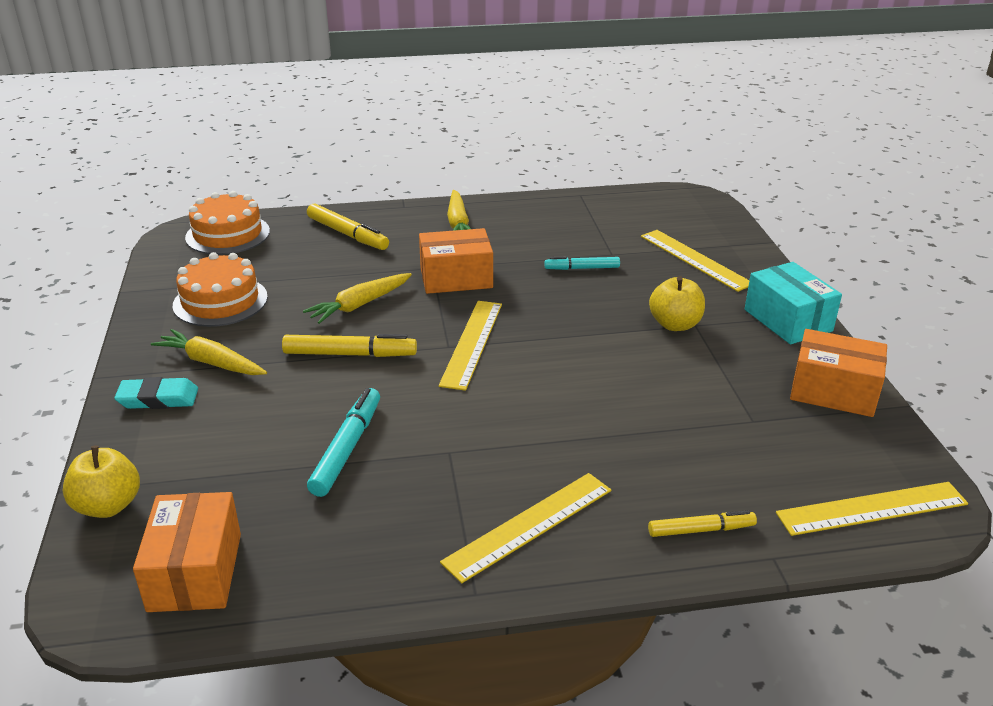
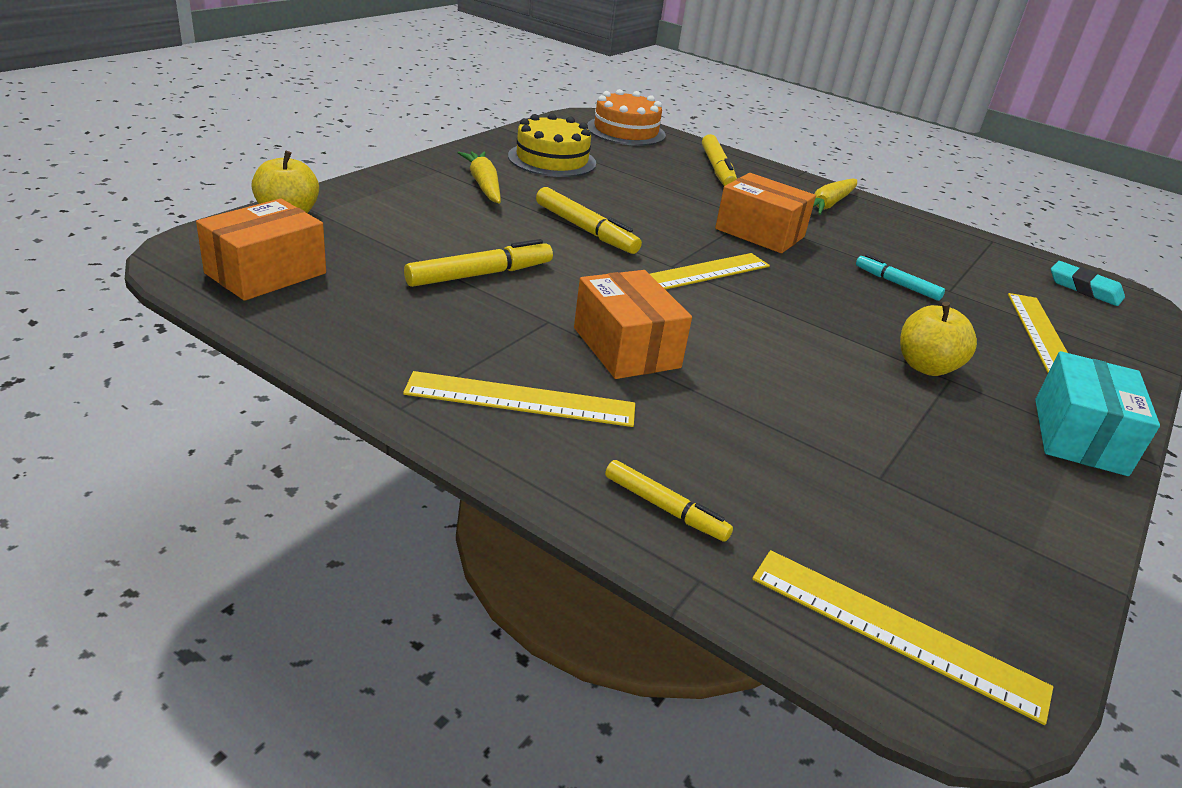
camera: 40 degrees right, 0 degrees up
turquoise eraser [114,377,198,409] -> turquoise eraser moved to [1051,261,1125,306]
orange cake [173,252,268,327] -> yellow cake [508,113,596,177]
yellow carrot [303,273,412,324] -> none
turquoise marker [307,388,380,497] -> yellow marker [404,239,553,287]
orange box [790,329,887,417] -> orange box moved to [574,270,692,379]

